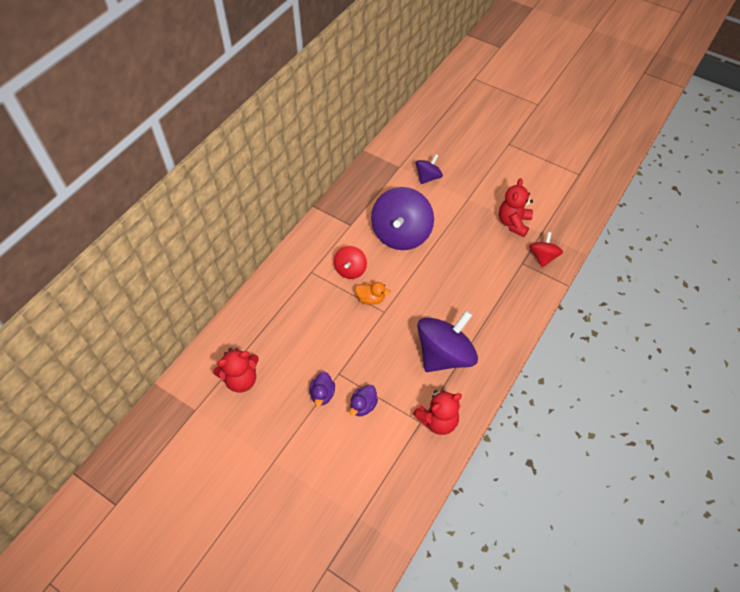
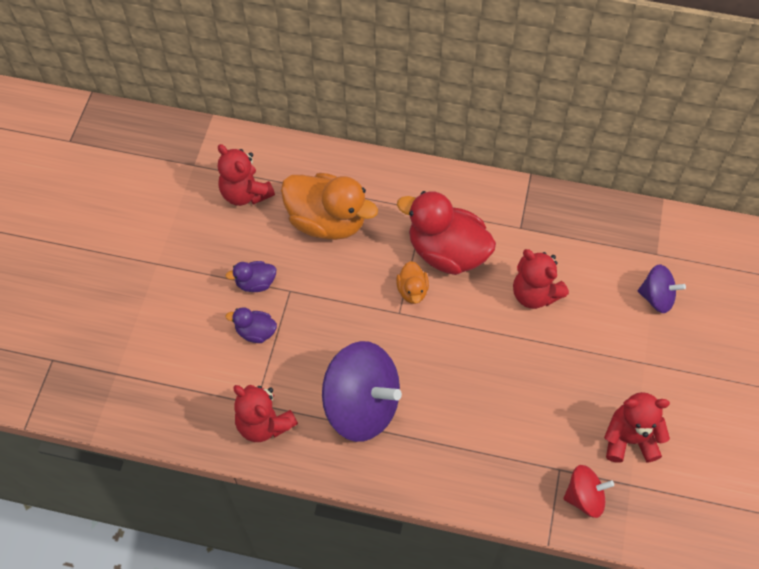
camera: 70 degrees right, 5 degrees up
red spinning top [334,246,367,279] -> red duck [397,191,496,275]
purple spinning top [371,187,434,250] -> red teddy bear [513,249,569,309]
none -> orange duck [281,173,378,240]

